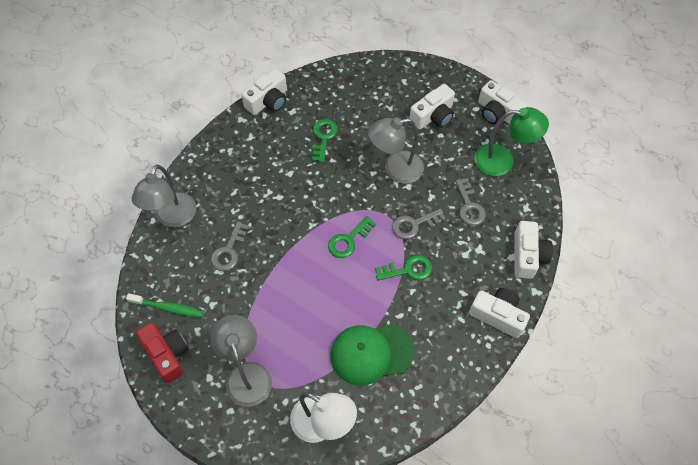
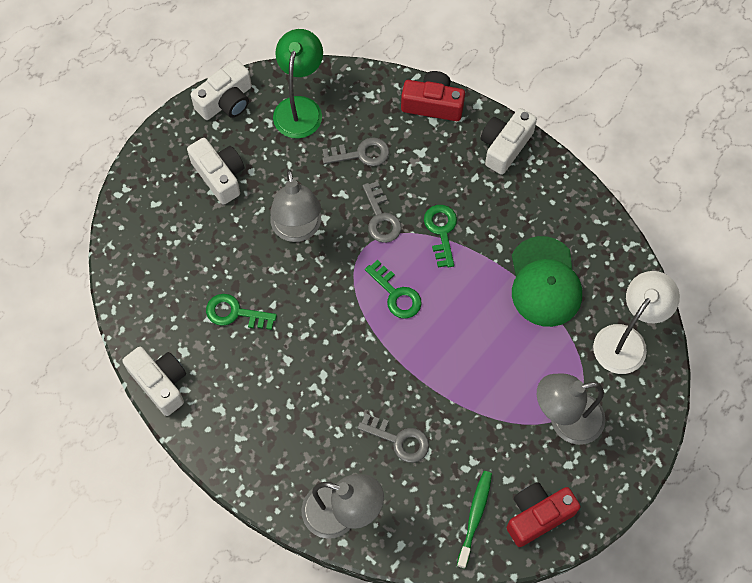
camera: 85 degrees left, 5 degrees up
white camera [515,221,553,279] -> red camera [401,71,465,121]

